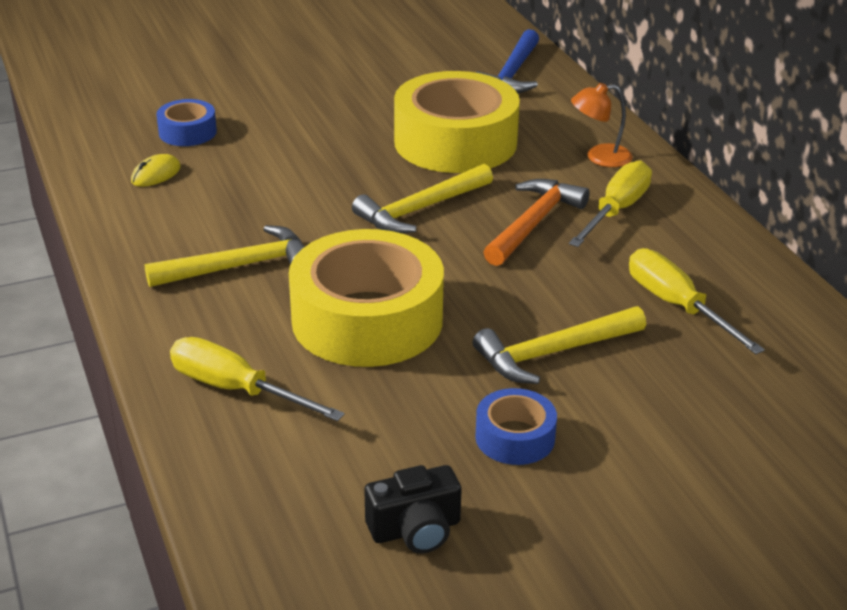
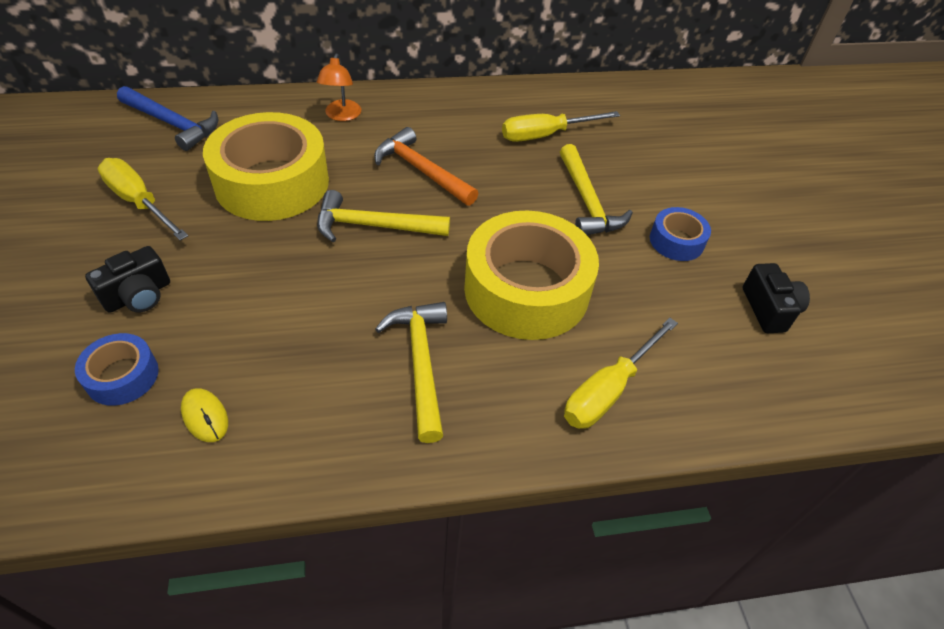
camera: 80 degrees left, 15 degrees up
yellow hammer [352,164,493,233] -> yellow hammer turned 120 degrees clockwise [317,190,450,242]
yellow screwdriver [569,160,652,247] -> yellow screwdriver moved to [98,158,188,241]
none -> black camera [85,246,170,313]

